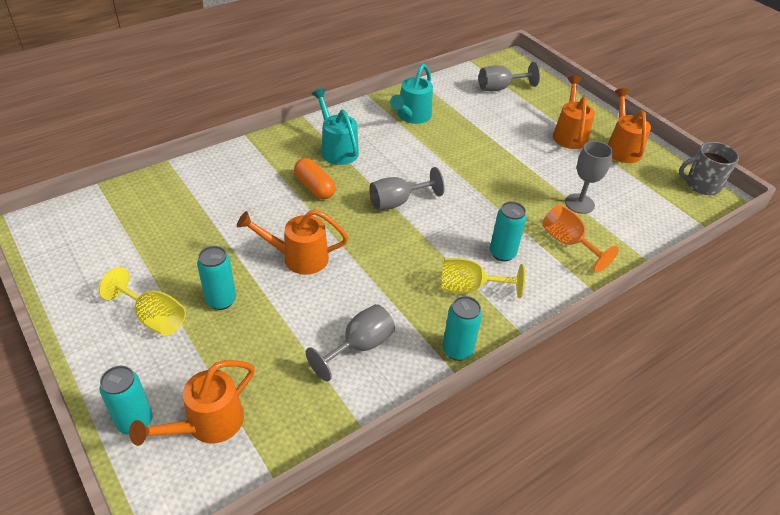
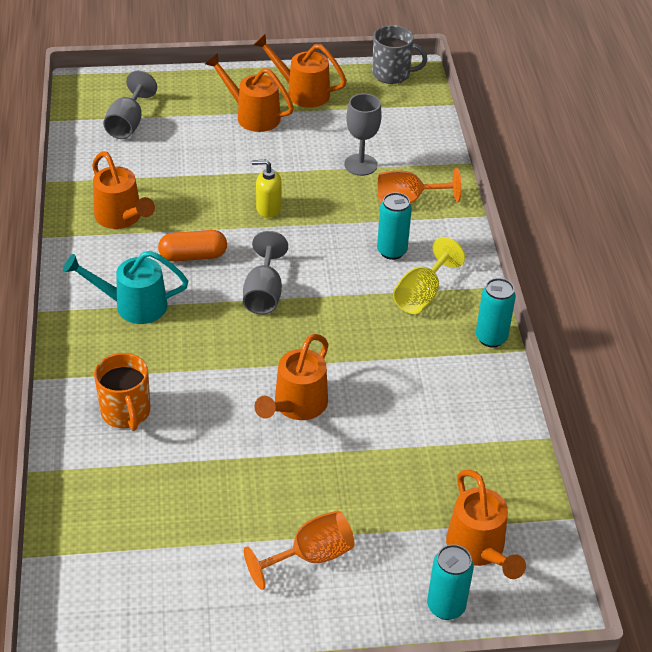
camera: 60 degrees left, 0 degrees up
yellow goblet [99,267,186,336] -> orange goblet [244,511,355,590]
turquoise can [197,246,236,310] -> none
orange capsule [294,158,336,199] -> orange capsule moved to [158,230,227,262]
grey goblet [306,304,395,382] -> none
turquoise watering can [390,64,433,124] -> orange watering can [92,151,155,229]
grey mug [679,142,739,195] -> grey mug turned 105 degrees counterclockwise [372,25,427,84]
none -> orange mug [94,353,151,431]
none -> yellow soap dispenser [252,159,282,218]

